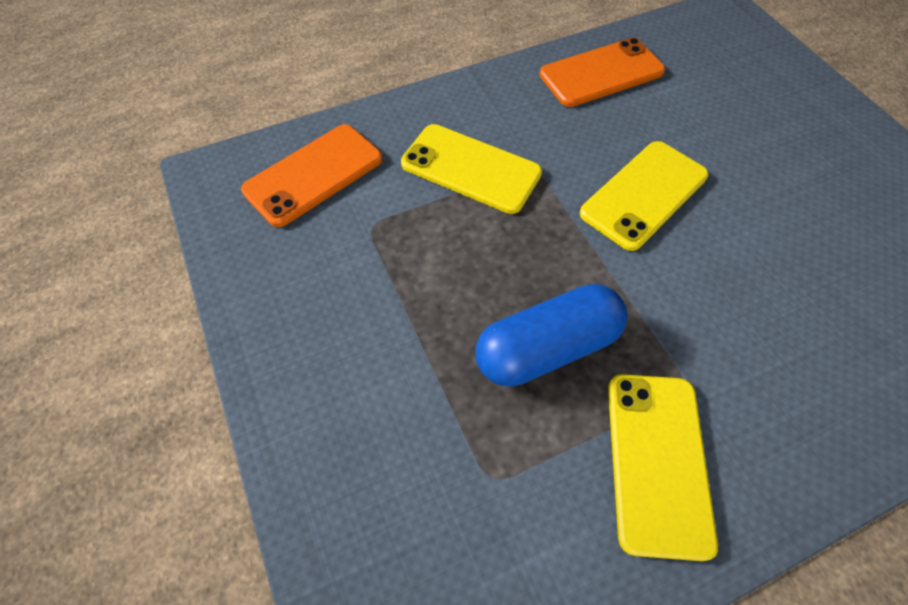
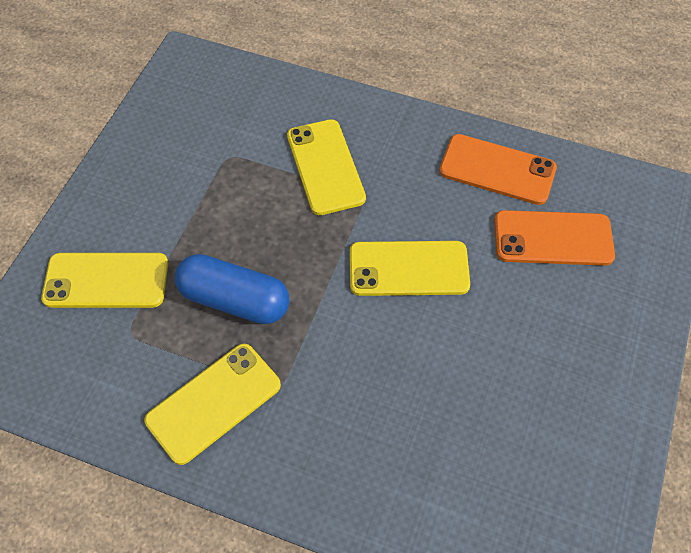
camera: 45 degrees right, 0 degrees up
orange phone [241,124,382,227] -> orange phone moved to [494,210,615,266]
none -> yellow phone [41,253,168,308]

